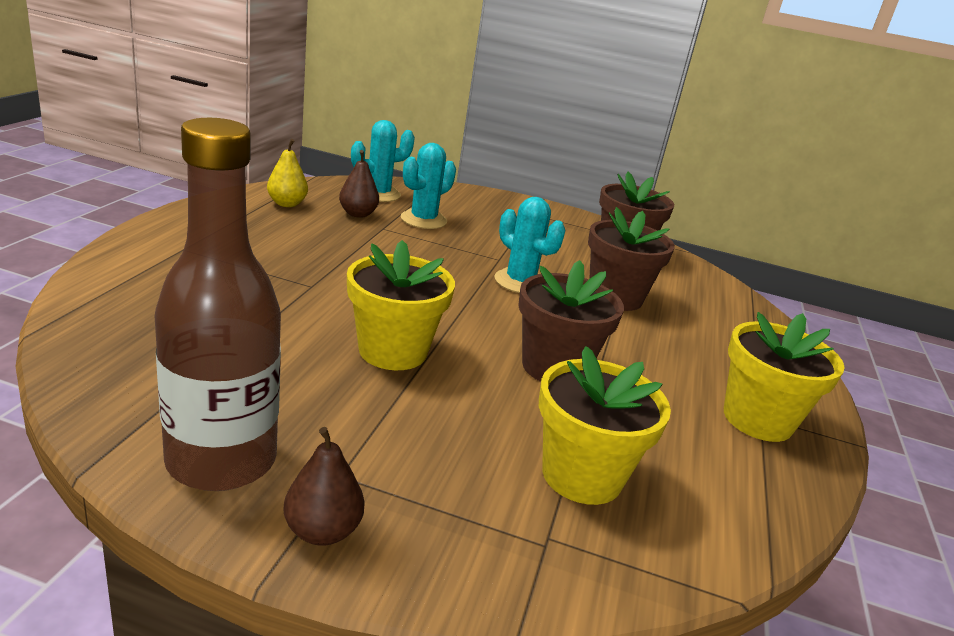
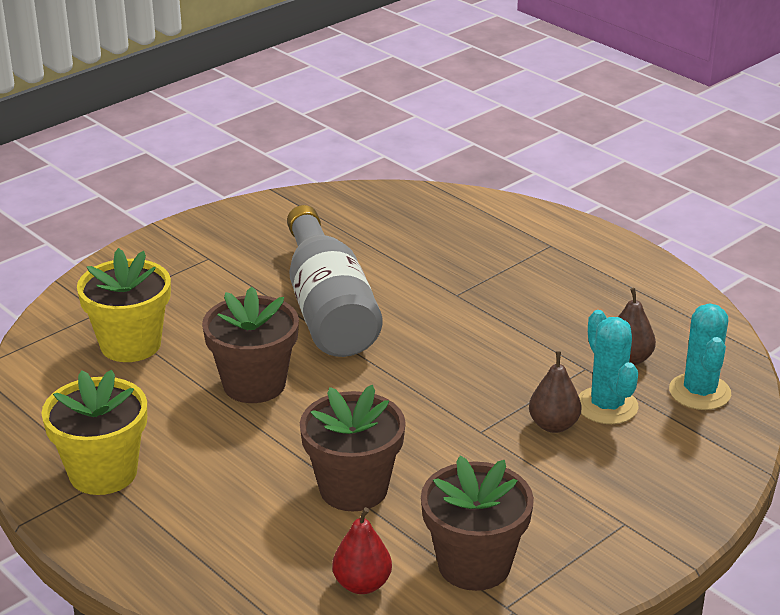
camera: 125 degrees right, 5 degrees up
brown bottle [155,118,281,491] -> none
yellow pear [267,139,308,207] -> none
brown pear [283,427,365,546] -> brown pear moved to [529,351,582,433]
yellow flower pot [347,240,455,370] -> grey bottle [287,205,382,357]
turquoise cactus [495,197,565,293] -> none
none -> red pear [332,507,392,594]

